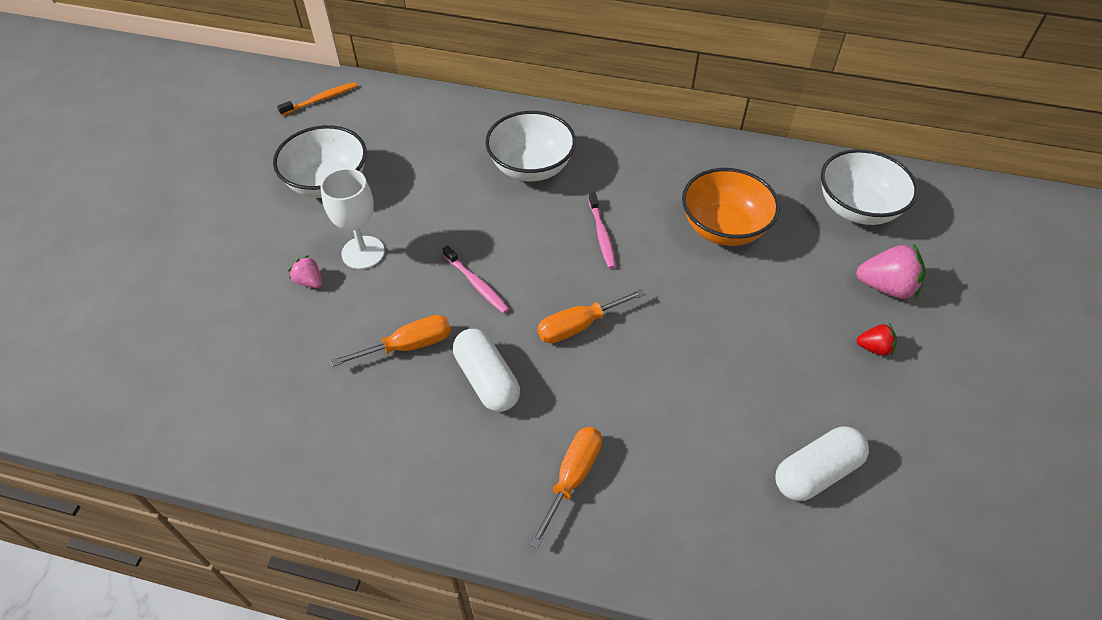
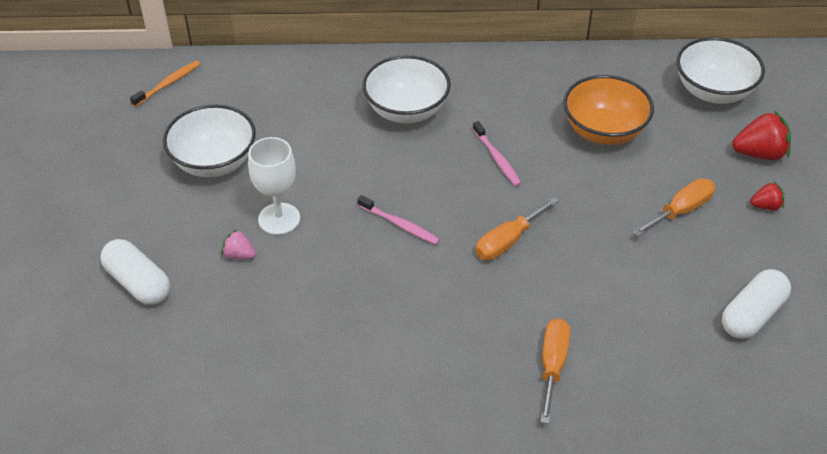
camera: 15 degrees left, 5 degrees down
orange screwdriver [331,315,451,367] -> orange screwdriver moved to [633,178,715,237]
white capsule [453,329,520,412] -> white capsule moved to [100,239,170,305]
pink strawberry [856,244,926,300] -> red strawberry [732,111,791,160]

